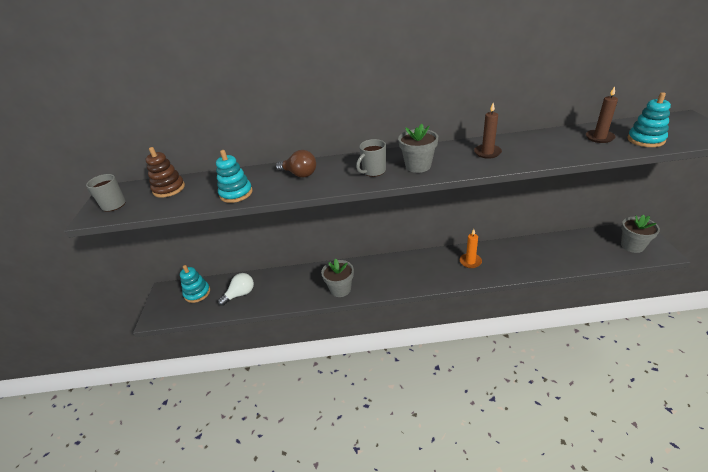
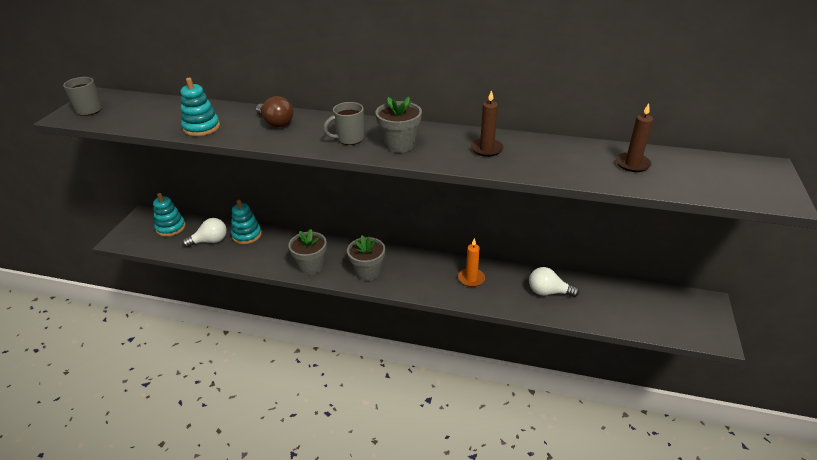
camera: 15 degrees right, 0 degrees up
brown stacking toy [146,147,185,198] -> none
grey flower pot [621,214,660,253] -> grey flower pot moved to [347,235,385,281]
turquoise stacking toy [627,92,671,147] -> turquoise stacking toy moved to [231,200,262,244]
none -> white light bulb [529,267,579,297]

